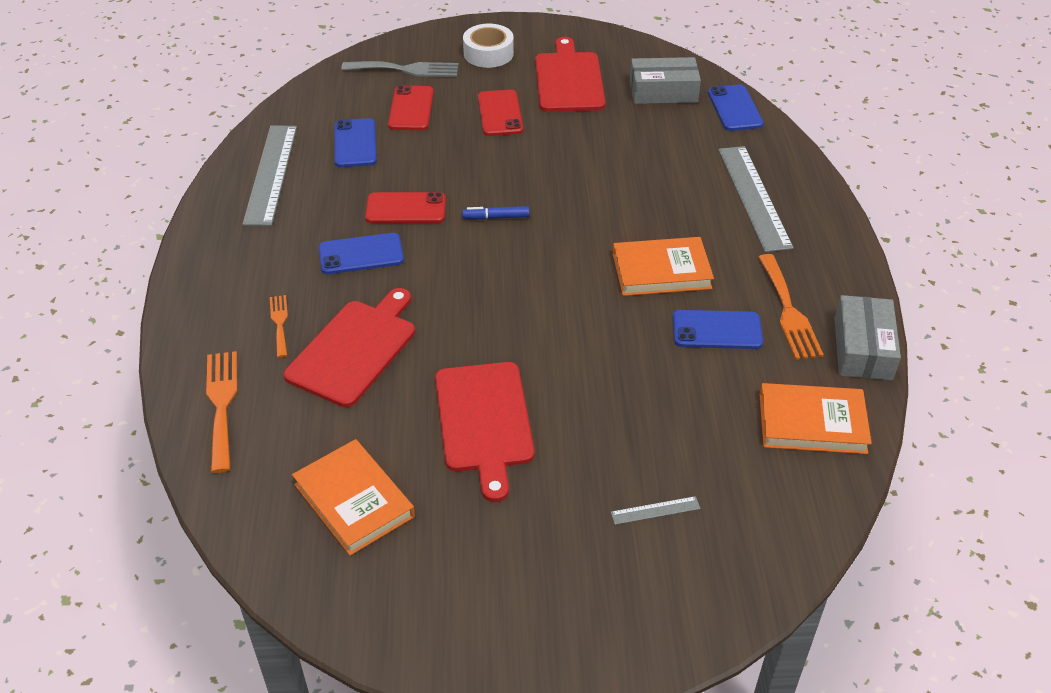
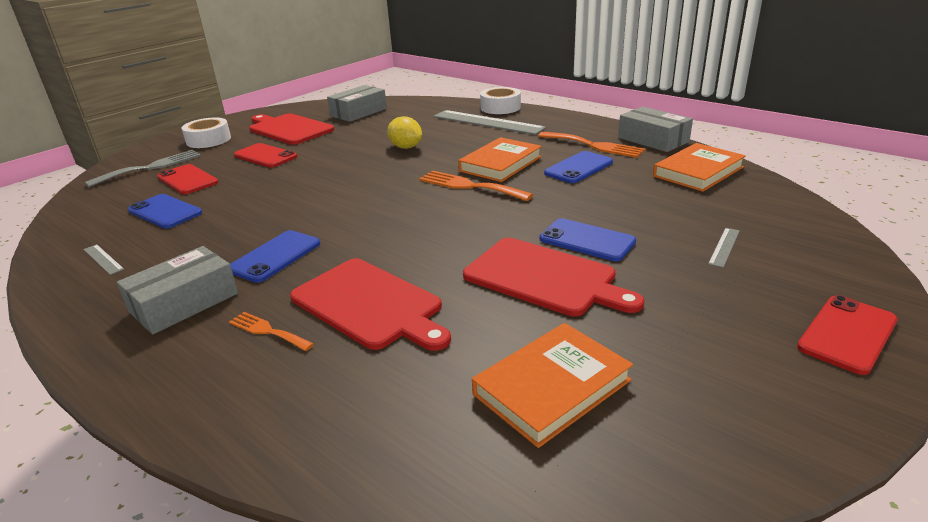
camera: 45 degrees left, 15 degrees down
orange fork [206,351,237,473] -> orange fork moved to [419,170,534,201]
grey ruler [243,126,297,226] -> grey ruler [84,244,124,275], size x0.42
red cutting board [283,288,415,407] -> red cutting board turned 150 degrees clockwise [290,258,451,351]
orange book [292,439,415,556] -> orange book turned 45 degrees counterclockwise [472,323,633,448]
red phone [365,192,446,223] -> red phone moved to [797,295,898,375]
blue marker [462,206,530,220] -> none
blue phone [708,85,764,131] -> blue phone moved to [539,218,636,261]
none -> grey box [117,246,238,334]
none -> yellow lemon [387,116,422,149]
none -> white tape [480,87,521,114]

